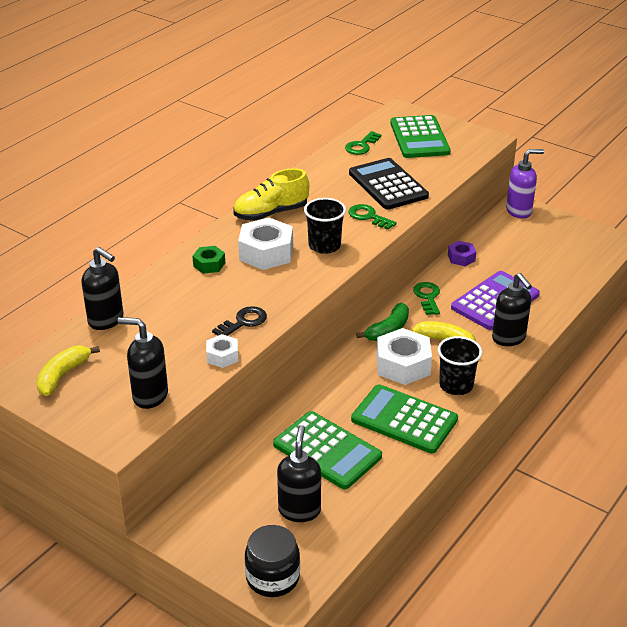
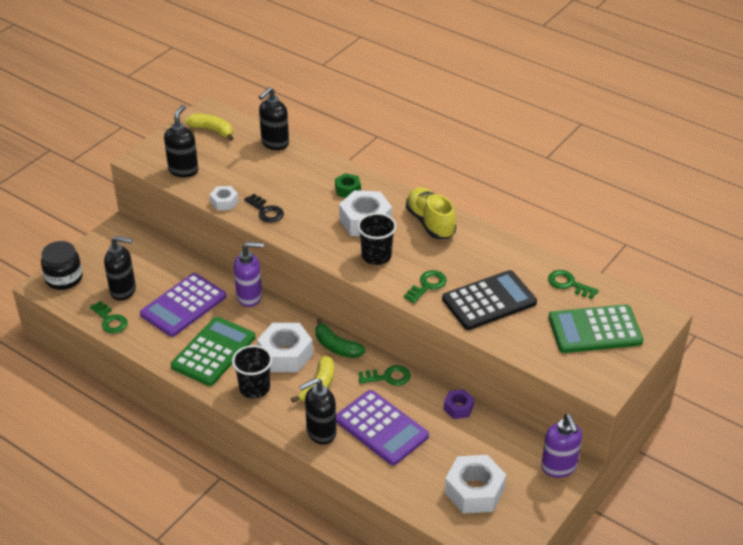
camera: 90 degrees right, 5 degrees up
green calculator [273,411,382,489] -> purple calculator [140,273,226,337]
none -> green key [90,301,128,333]
none -> purple soap dispenser [234,242,264,307]
none -> white nut [445,455,506,514]

